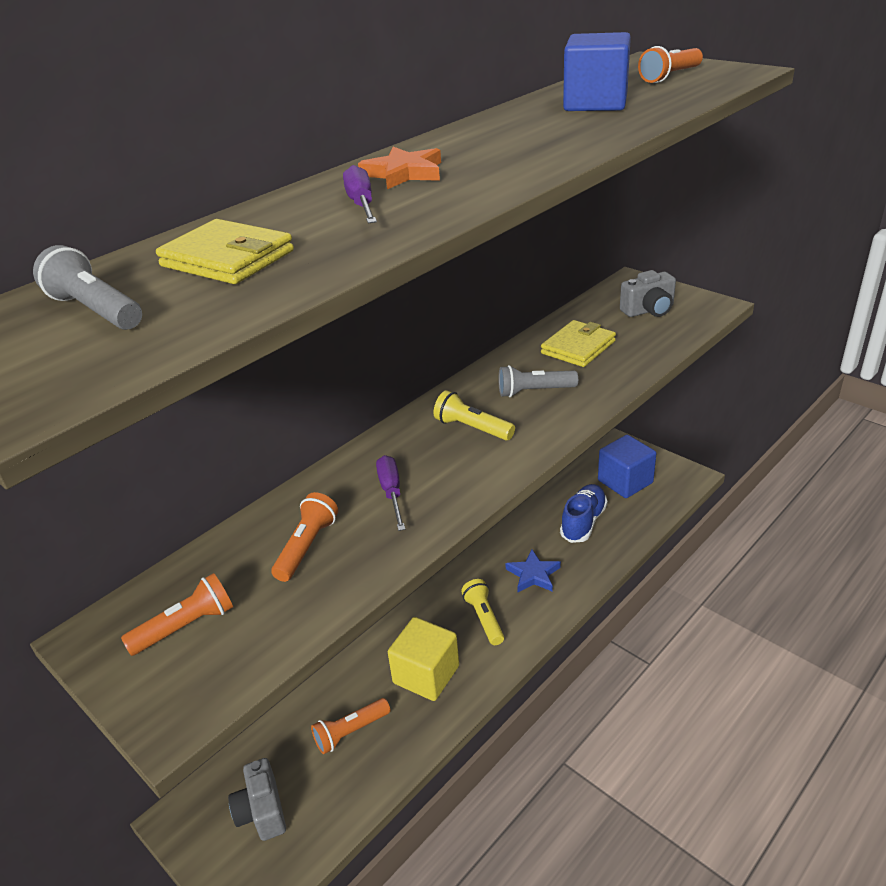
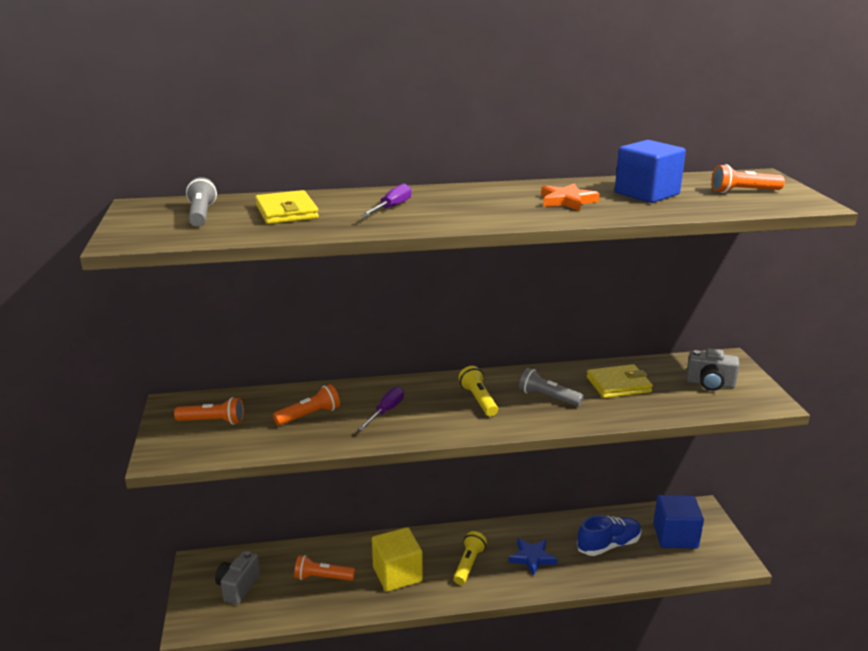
camera: 35 degrees right, 10 degrees down
orange star [358,147,441,189] -> orange star moved to [541,183,600,211]

